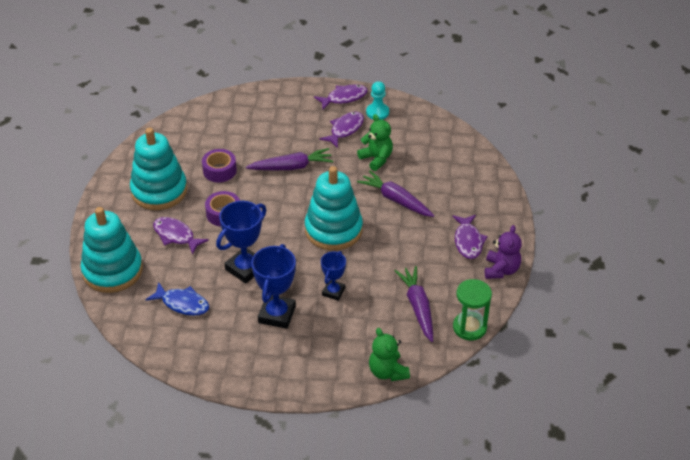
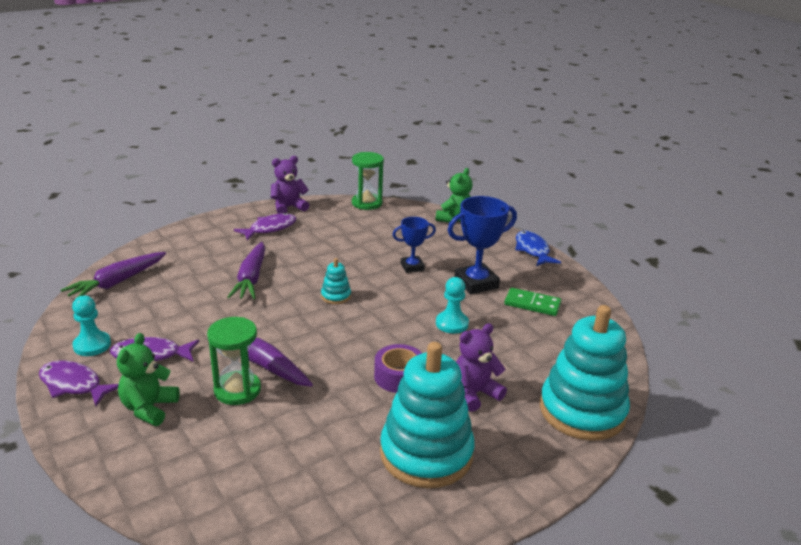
camera: 130 degrees left, 15 degrees down
blue fish [145,282,209,316] -> blue fish moved to [515,231,561,266]
purple fish [153,217,209,255] -> purple teddy bear [456,323,507,412]
purple tape [202,149,237,182] -> none
blue trophy [216,201,267,284] -> turquoise pawn [436,277,469,334]
turquoise stacking toy [305,166,363,251] -> turquoise stacking toy [321,258,351,304], size x0.42
green teddy bear [357,114,393,171] -> green teddy bear moved to [117,333,180,426]
purple carrot [395,266,433,342] -> purple carrot moved to [61,252,166,297]
none -> green hourglass [207,317,261,405]
none -> green domino [504,288,561,316]

